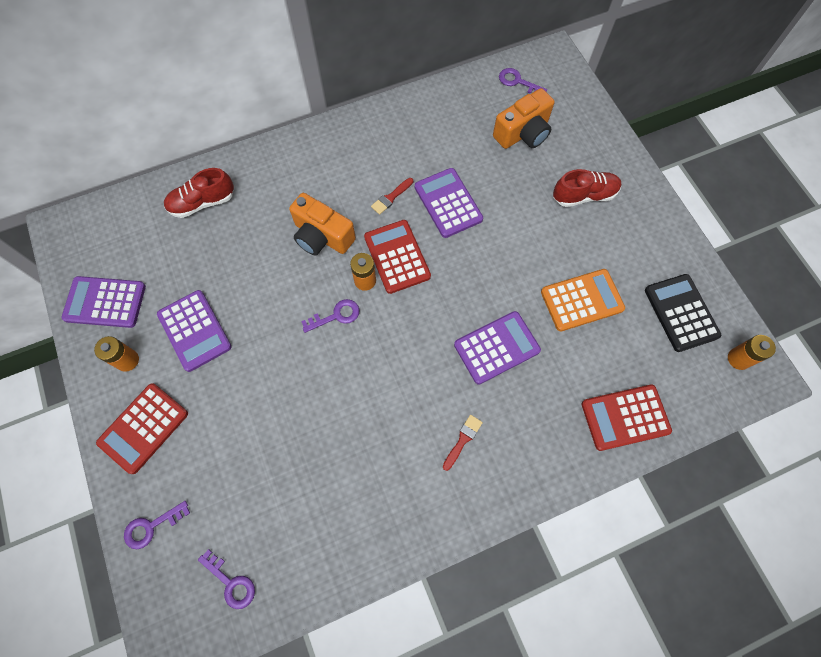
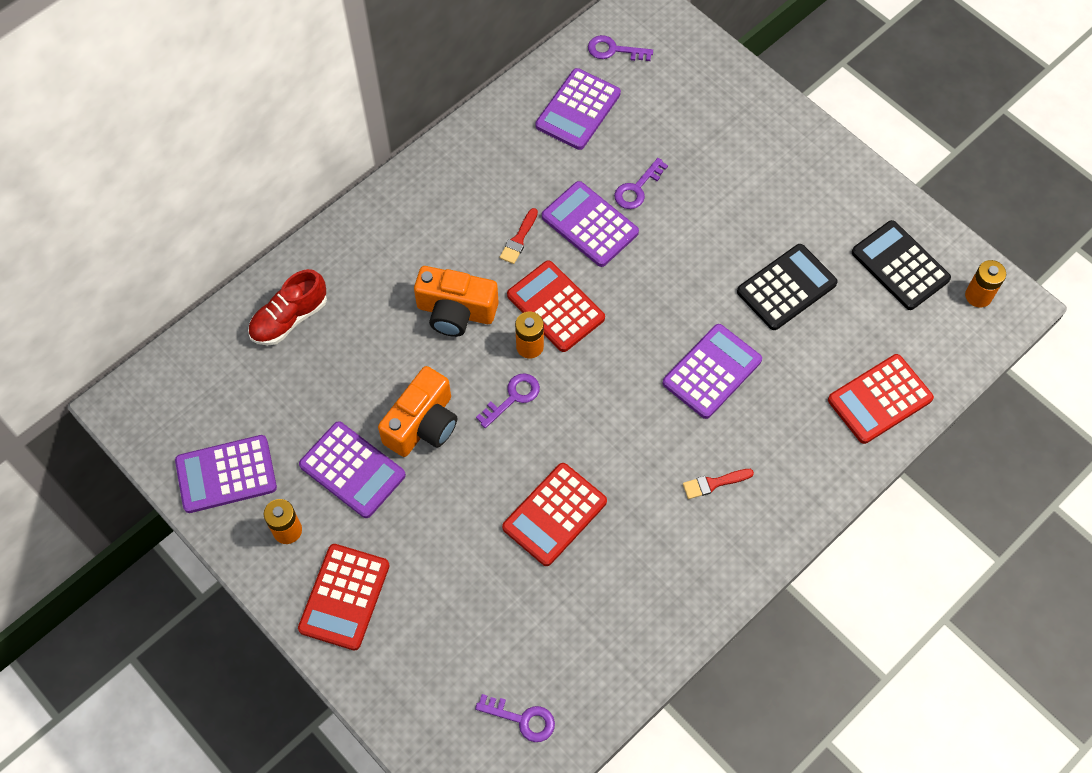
camera: 20 degrees left, 5 degrees down
purple key [124,501,190,549] -> purple key moved to [614,158,668,209]
red brush [443,415,483,471] -> red brush turned 120 degrees counterclockwise [683,469,754,499]
orange camera [493,88,554,149] -> orange camera moved to [378,366,457,457]
orange calculator [541,269,625,332] -> black calculator [737,244,838,330]
red shoe [553,169,621,207] -> none
none -> red calculator [502,463,607,566]
none -> purple calculator [536,68,621,150]

